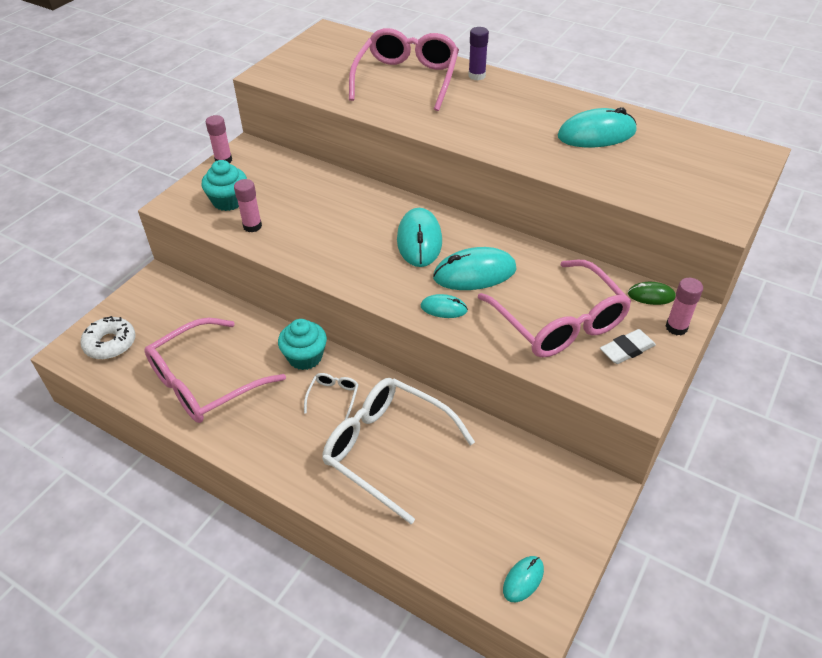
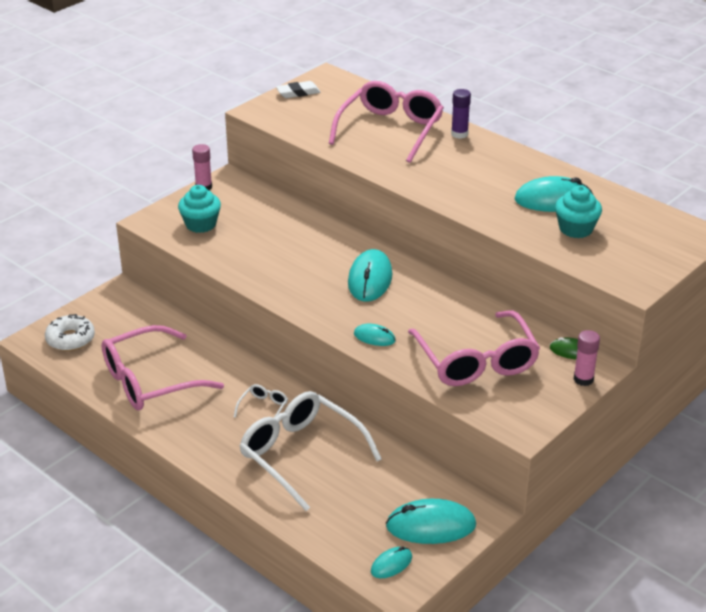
camera: 10 degrees right, 10 degrees down
pink glue stick [234,179,262,232] -> none
turquoise cupcake [278,319,327,370] -> turquoise cupcake moved to [555,185,602,238]
turquoise mouse [433,247,516,290] -> turquoise mouse moved to [386,499,476,544]
white eraser [600,329,656,364] -> white eraser moved to [276,81,321,98]

